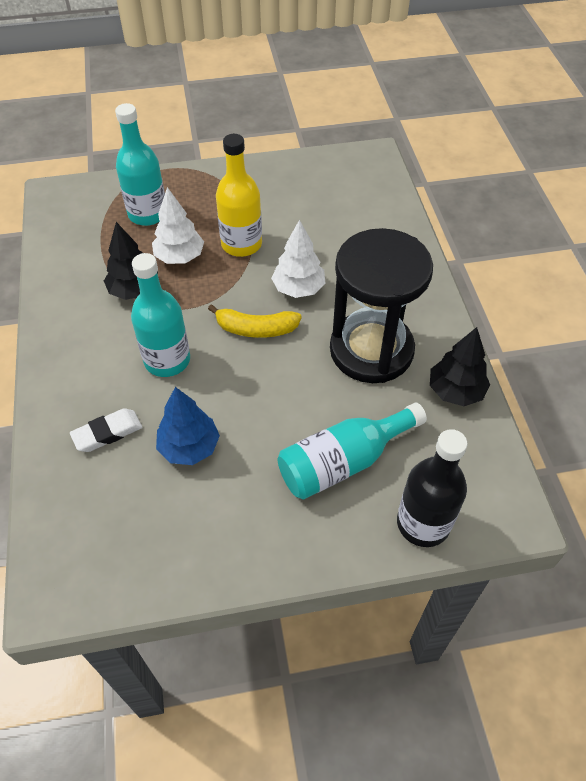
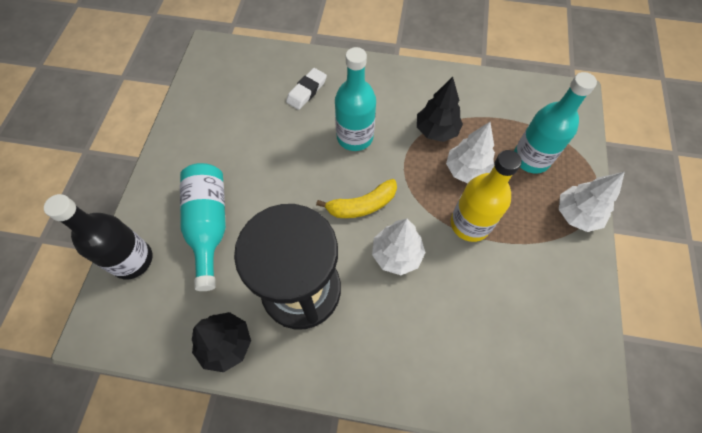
camera: 110 degrees right, 10 degrees up
white eraser [70,408,142,452] -> white eraser turned 45 degrees clockwise [286,68,327,110]
blue tree [156,387,220,465] -> none
yellow banana [208,304,302,338] -> yellow banana turned 135 degrees counterclockwise [316,179,397,218]
none -> white tree [559,172,625,232]

